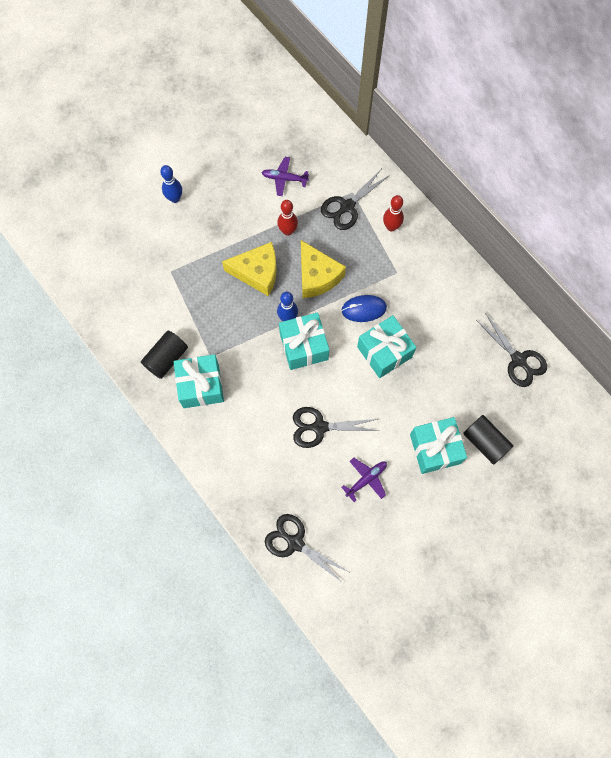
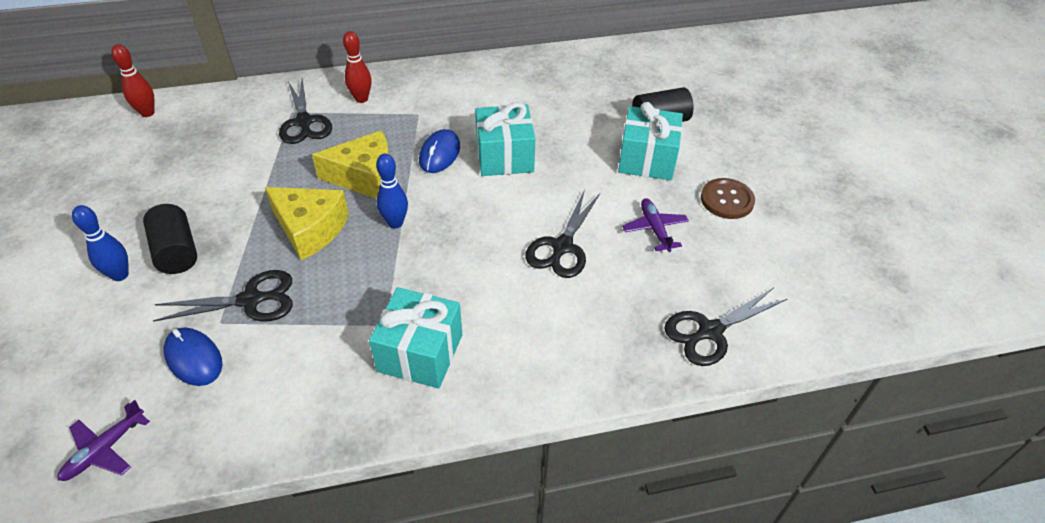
camera: 65 degrees left, 25 degrees down
black cylinder [141,330,188,379] -> black cylinder moved to [143,204,197,274]
yellow cheese [222,242,277,296] -> yellow cheese turned 90 degrees clockwise [265,187,349,260]
purple plane [261,157,309,196] -> purple plane moved to [58,400,150,481]
red bowling pin [277,200,298,236] -> red bowling pin moved to [111,44,154,117]
turquoise gift [279,312,329,370] -> none
black scissors [476,313,547,387] -> black scissors moved to [153,270,293,322]
none -> blue mouse [164,328,222,386]
none -> brown button [701,178,755,219]

